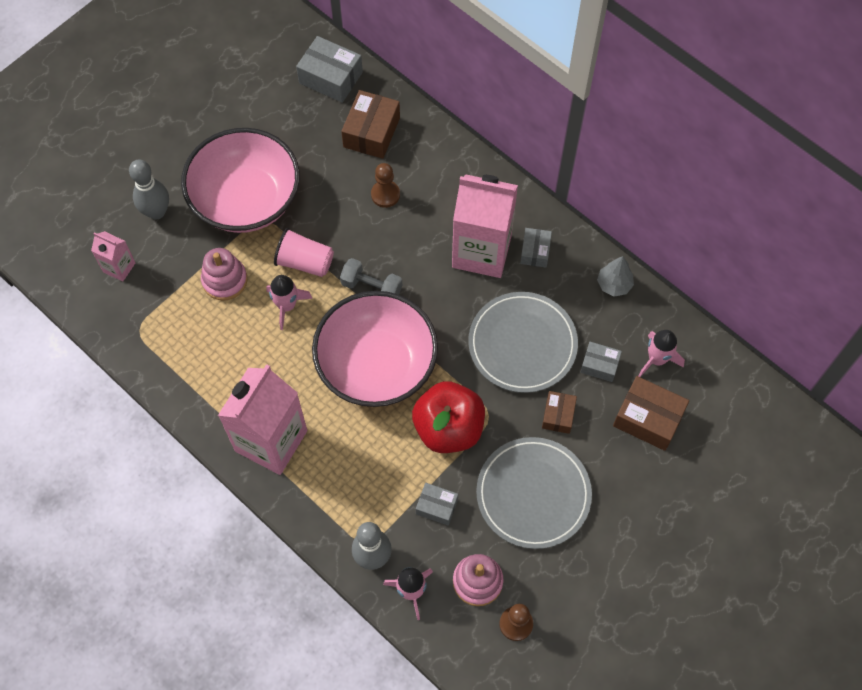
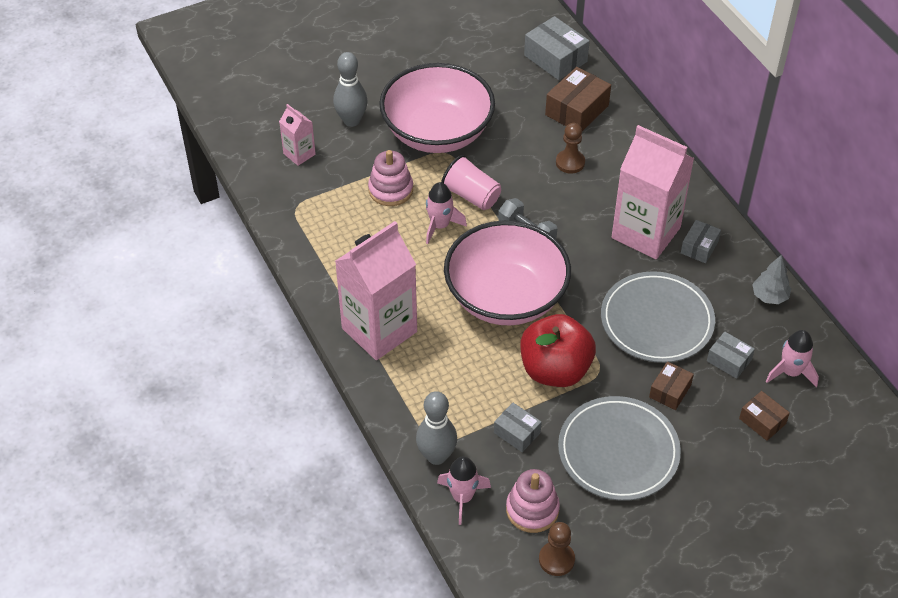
camera: 20 degrees right, 15 degrees down
brown box [613,376,689,451] -> brown box [739,391,790,441], size x0.59

